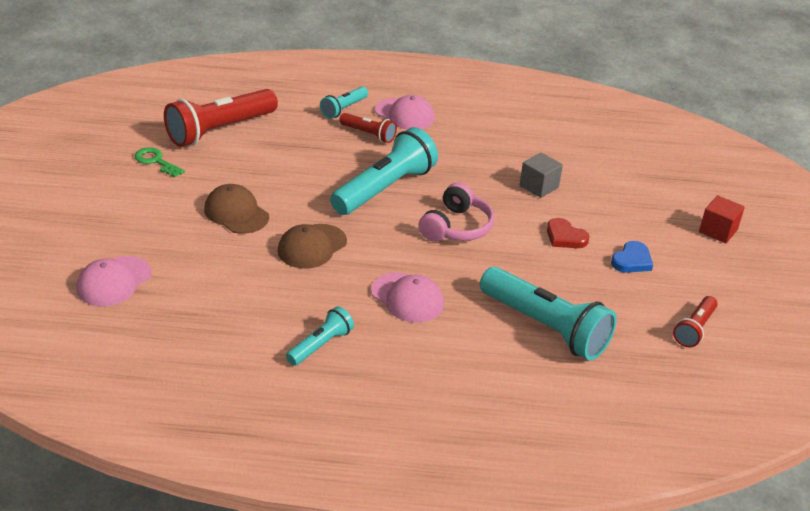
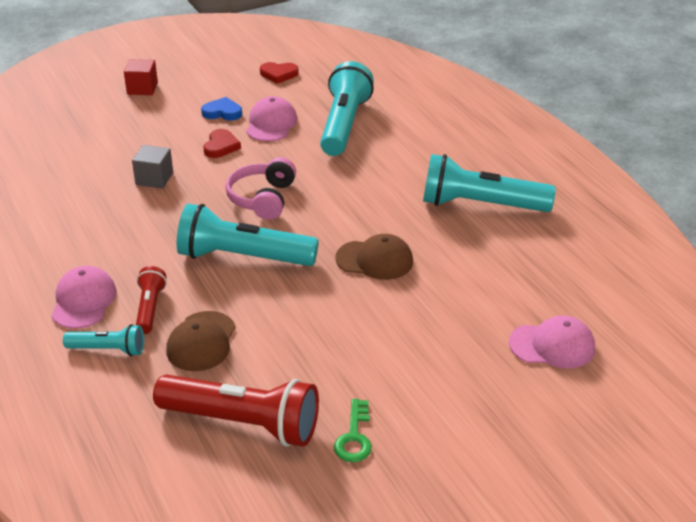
camera: 120 degrees left, 0 degrees up
brown cap [204,184,269,234] -> brown cap moved to [166,311,236,371]
turquoise flashlight [286,306,354,366] -> turquoise flashlight [423,154,556,212], size x1.93
pink cap [371,272,444,323] -> pink cap moved to [246,96,297,141]
pink headphones [418,183,494,242] -> pink headphones turned 75 degrees counterclockwise [225,157,296,220]
red flashlight [673,296,718,348] -> red heart [260,62,299,84]

